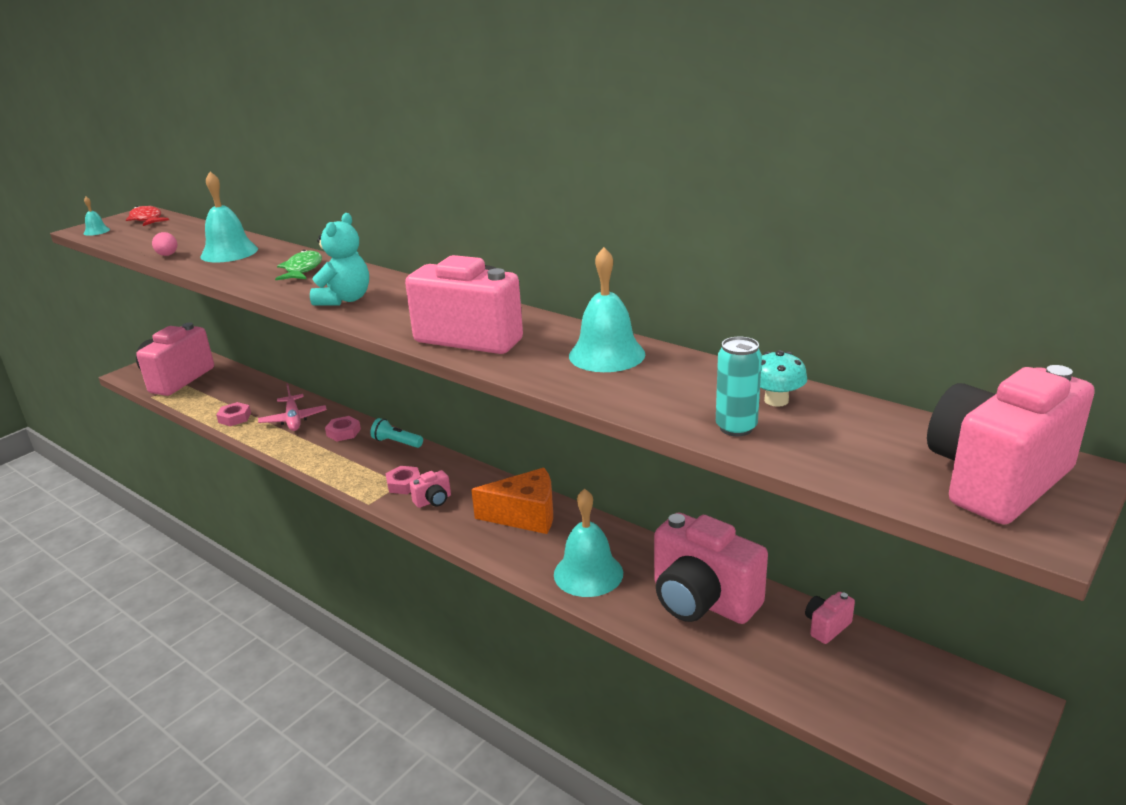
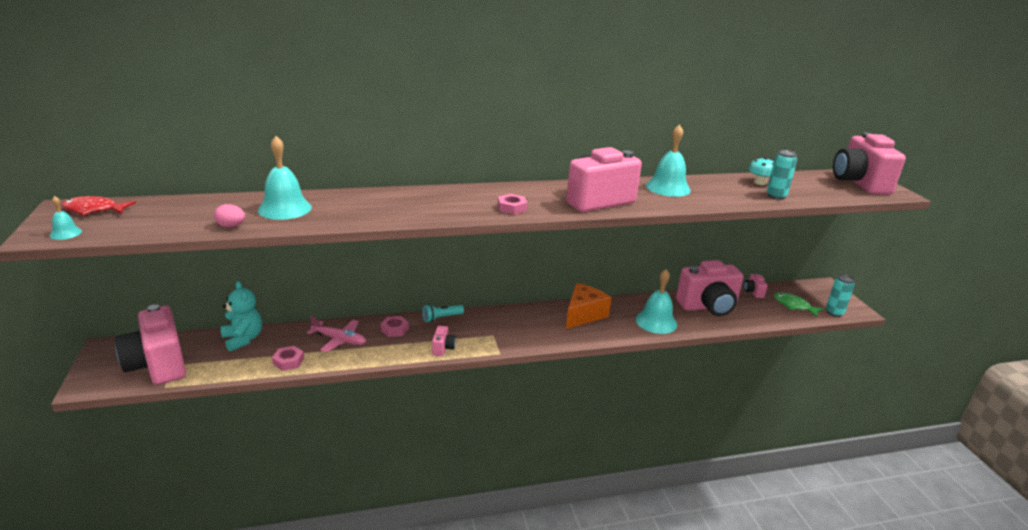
camera: 55 degrees left, 0 degrees up
green fish [275,250,322,280] -> green fish moved to [774,292,824,317]
turquoise teddy bear [310,213,369,306] -> turquoise teddy bear moved to [221,281,262,352]
pink nut [385,466,420,494] -> pink nut moved to [498,194,527,215]
pink camera [410,470,451,508] -> pink camera moved to [432,326,456,356]
none -> turquoise can [826,274,855,317]

